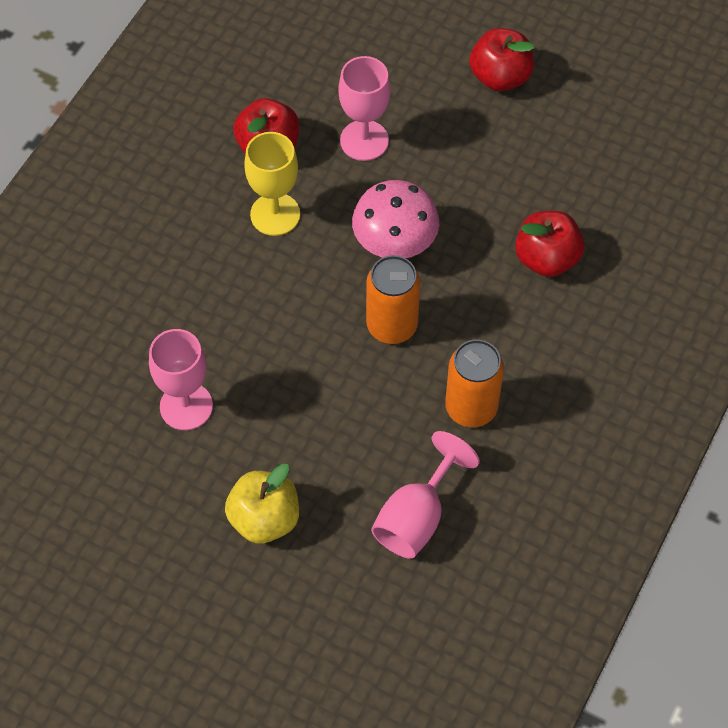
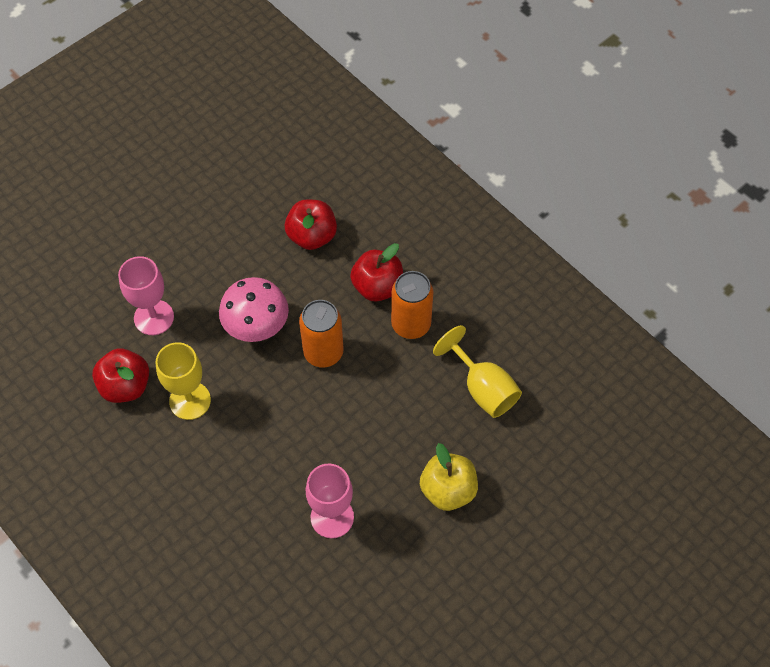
camera: 70 degrees left, 0 degrees up
pink goblet [371,431,480,559] -> yellow goblet [433,325,522,418]
red apple [470,28,534,91] -> red apple moved to [350,243,403,302]

